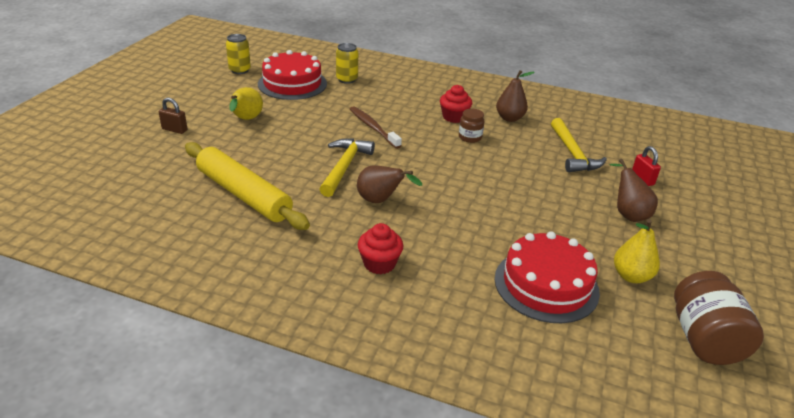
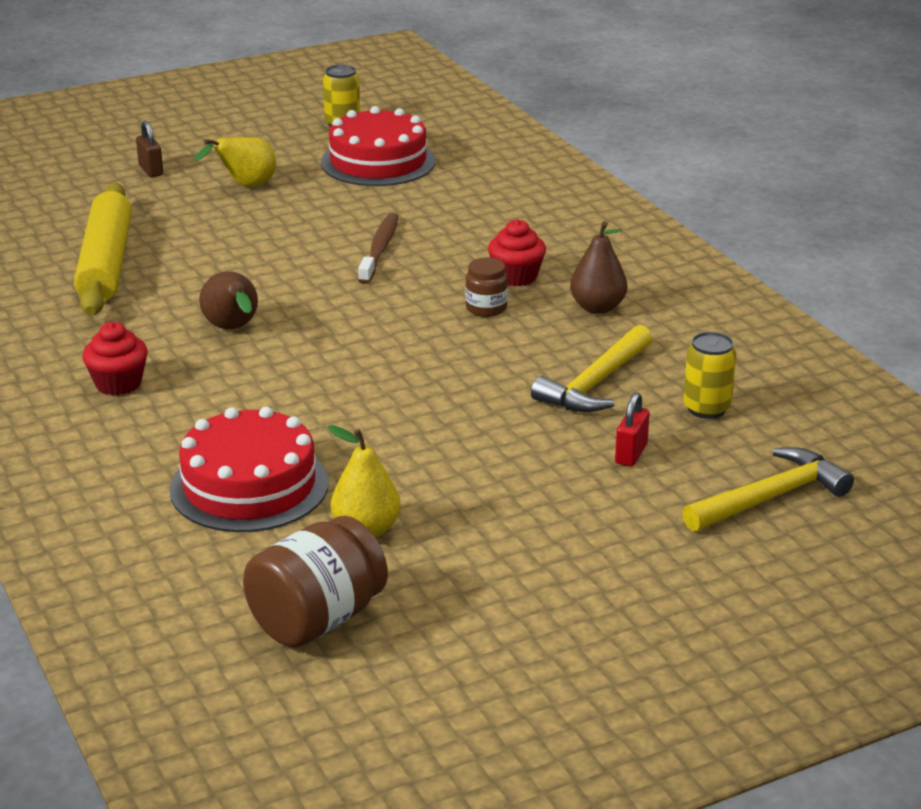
camera: 45 degrees right, 5 degrees down
yellow hammer [319,139,375,197] -> yellow hammer moved to [682,447,854,531]
yellow can [336,43,358,84] -> yellow can moved to [683,332,736,419]
brown pear [609,159,658,222] -> none

